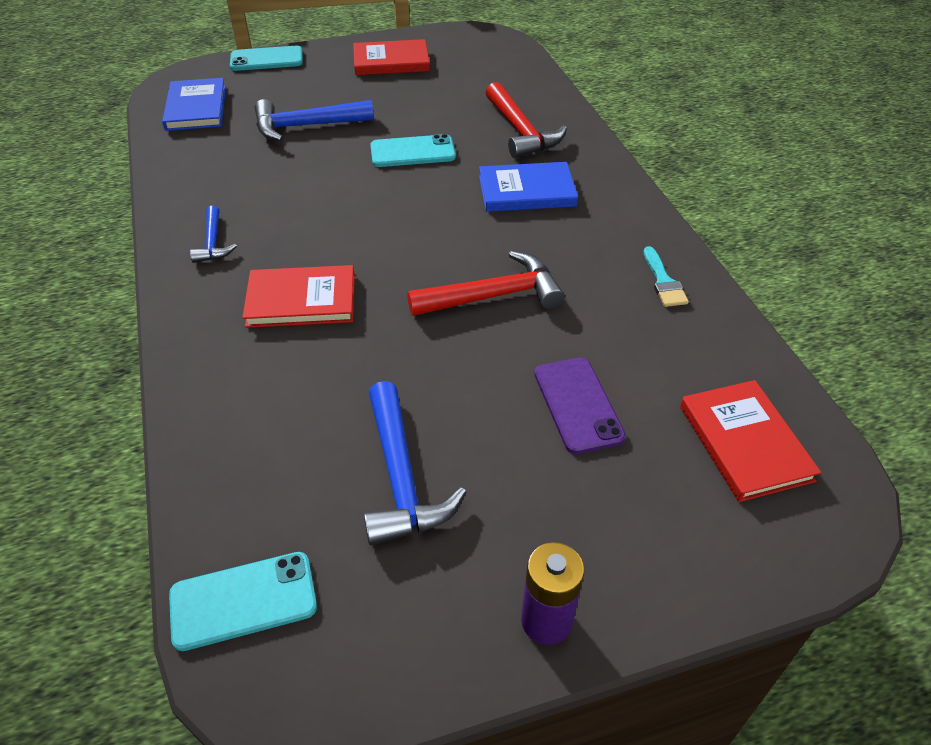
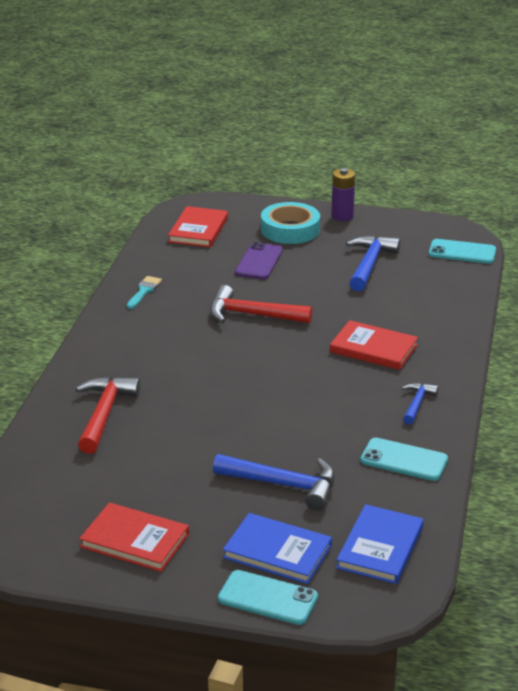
camera: 150 degrees left, 15 degrees down
turquoise phone [370,134,456,167] -> turquoise phone moved to [360,438,448,481]
blue book [479,162,578,212] -> blue book moved to [223,513,332,584]
none -> turquoise tape [261,202,320,244]

